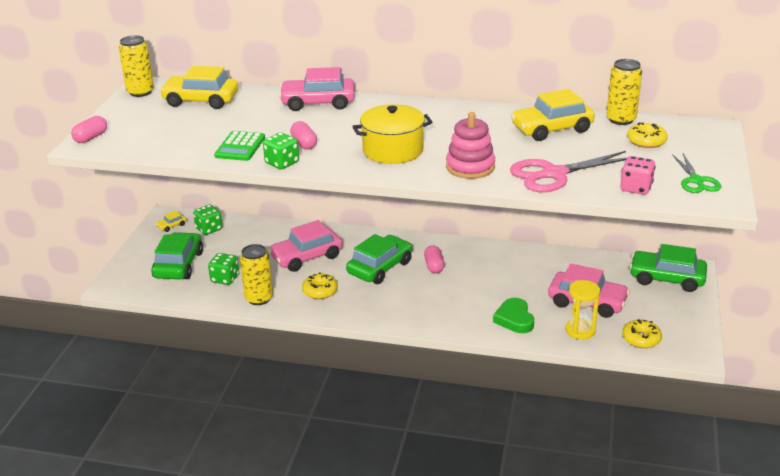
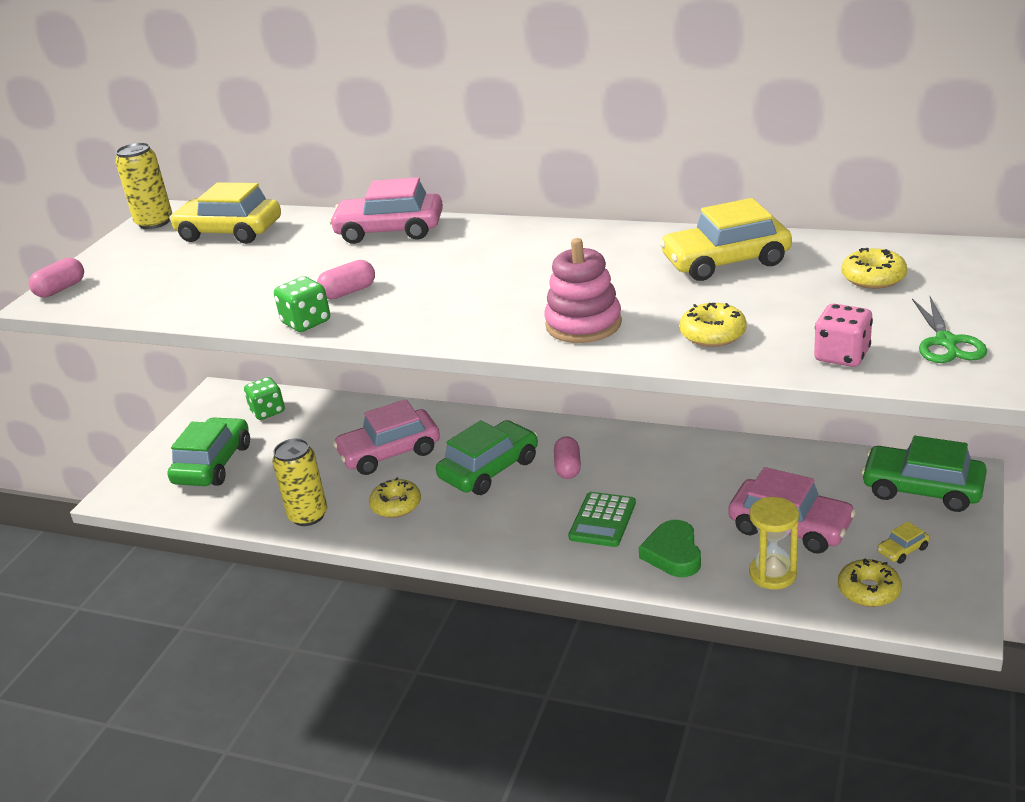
camera: 10 degrees right, 0 degrees up
yellow car [156,211,186,232] -> yellow car moved to [877,521,930,564]
green dice [208,253,239,285] -> none
green calculator [214,131,265,161] -> green calculator moved to [568,492,636,547]
pink capsule [290,121,317,150] -> pink capsule turned 75 degrees clockwise [317,260,375,299]
yellow pot [352,104,433,164] -> none
pink scissors [510,151,627,192] -> yellow donut [679,303,747,347]
yellow can [606,59,642,125] -> none

